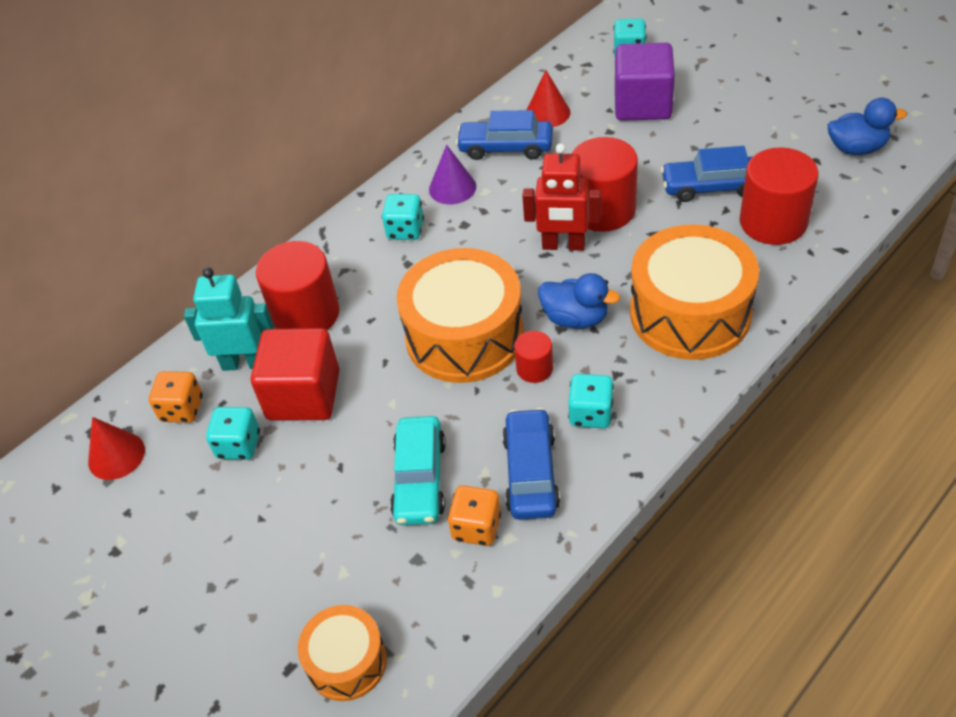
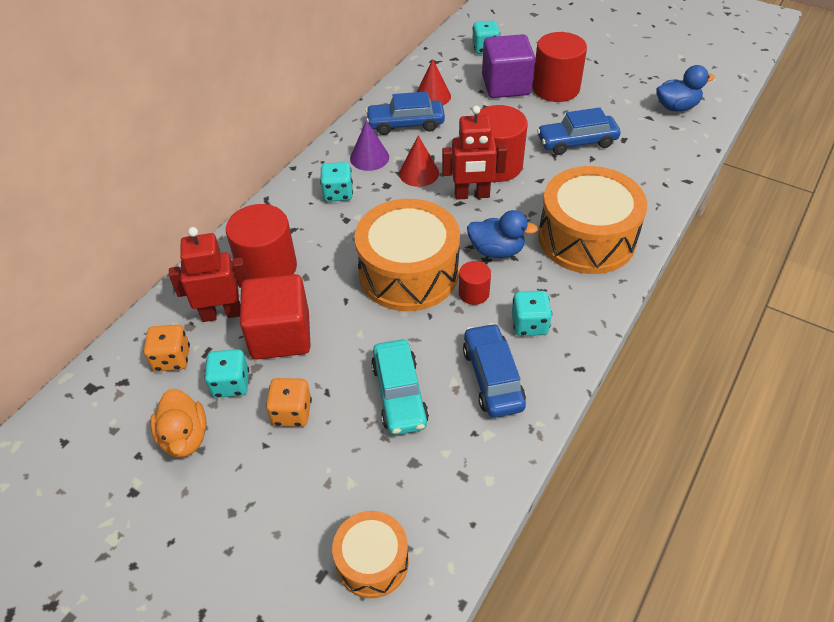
camera: 15 degrees left, 0 degrees up
red cone [88,417,145,480] -> red cone moved to [399,136,439,187]
turquoise robot [184,268,275,371] -> red robot [169,227,249,322]
orange dice [448,485,501,546] -> orange dice moved to [266,378,312,427]
red cylinder [740,147,819,245] -> red cylinder moved to [533,32,587,102]
none -> orange duck [150,389,207,458]

